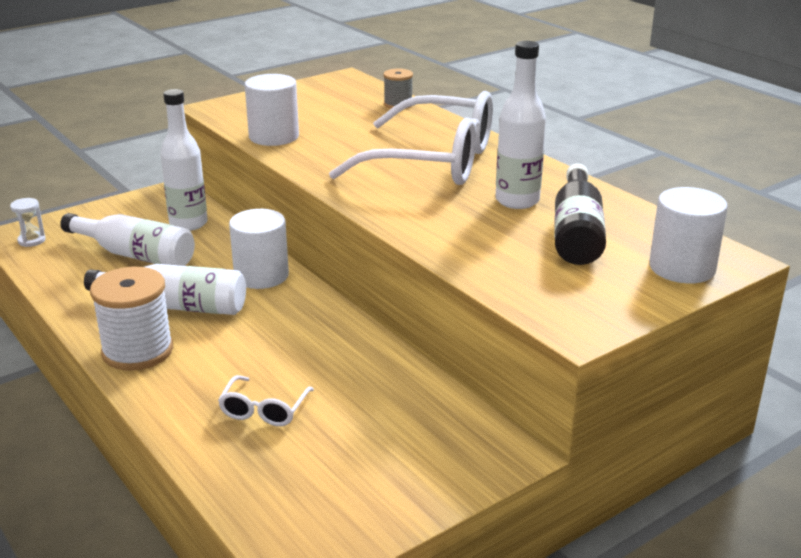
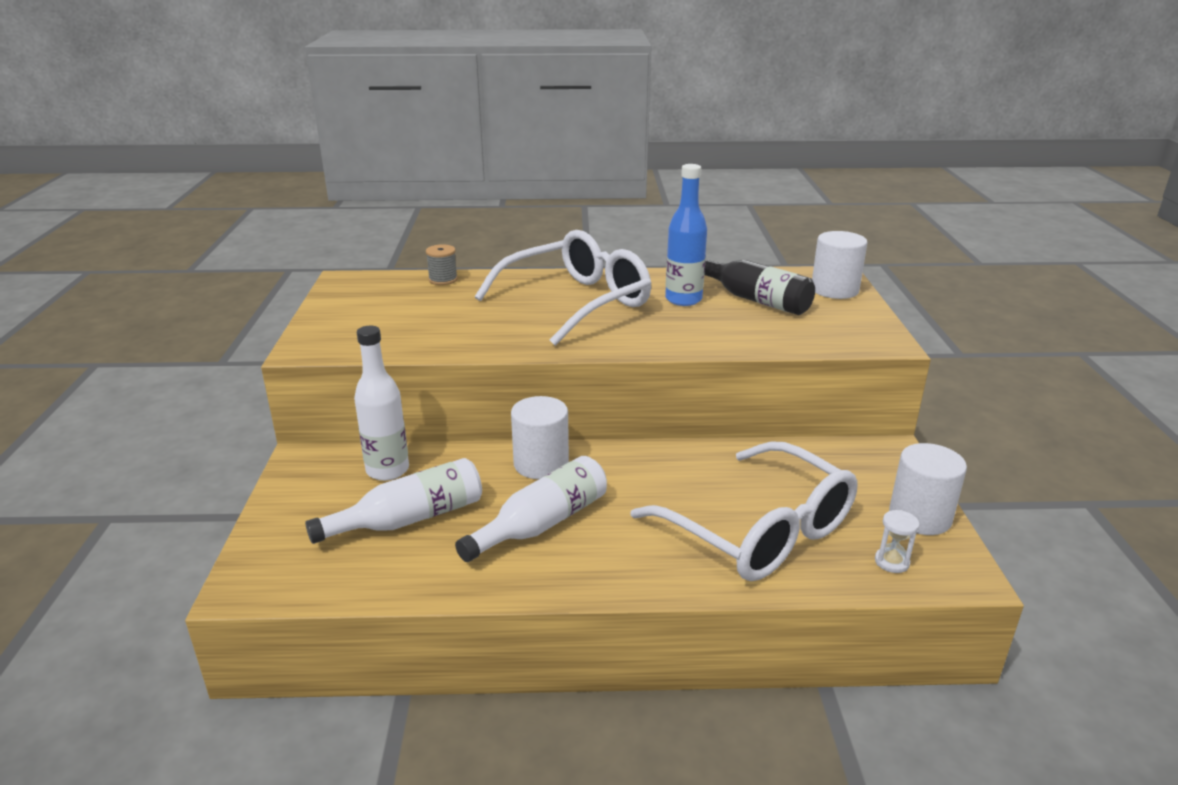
camera: 55 degrees left, 0 degrees up
white hourglass [10,198,46,247] -> white hourglass moved to [875,510,920,573]
white spool [90,267,173,370] -> none
white glasses [218,375,314,426] -> white glasses [630,441,857,581], size x2.46
white cylinder [245,74,299,146] -> white cylinder moved to [889,443,967,535]
white bottle [495,41,546,209] -> blue bottle [665,164,707,306]

